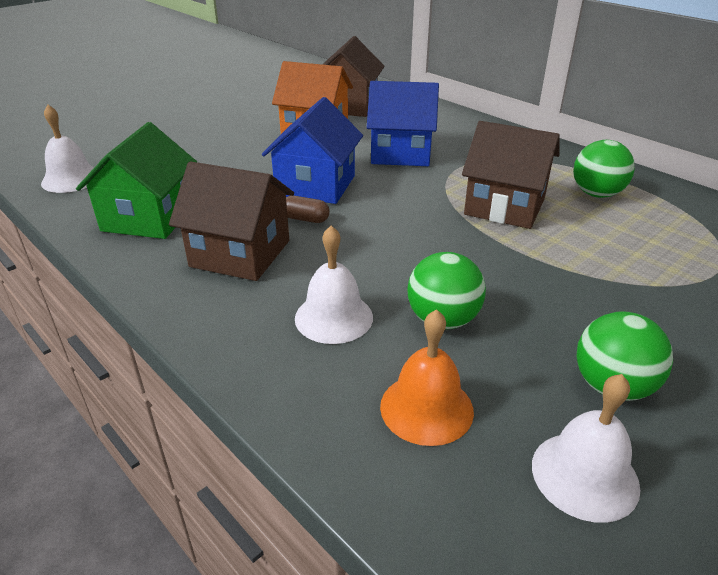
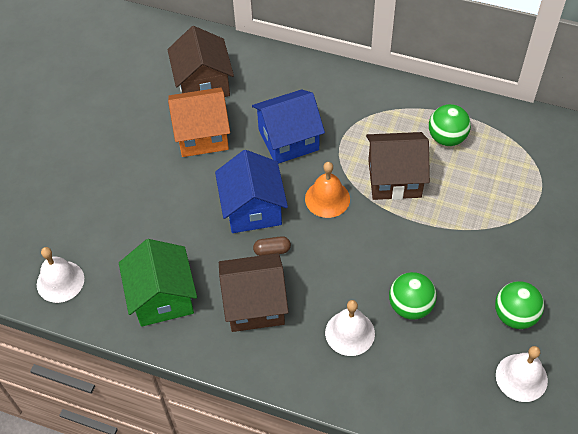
camera: 25 degrees left, 20 degrees up
orange bell [380,309,474,446] -> orange bell moved to [305,162,350,218]

